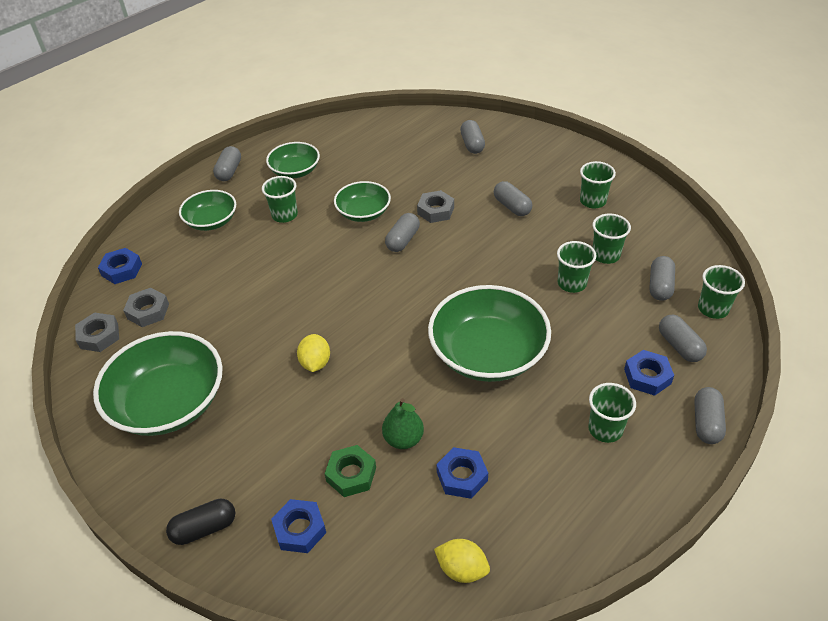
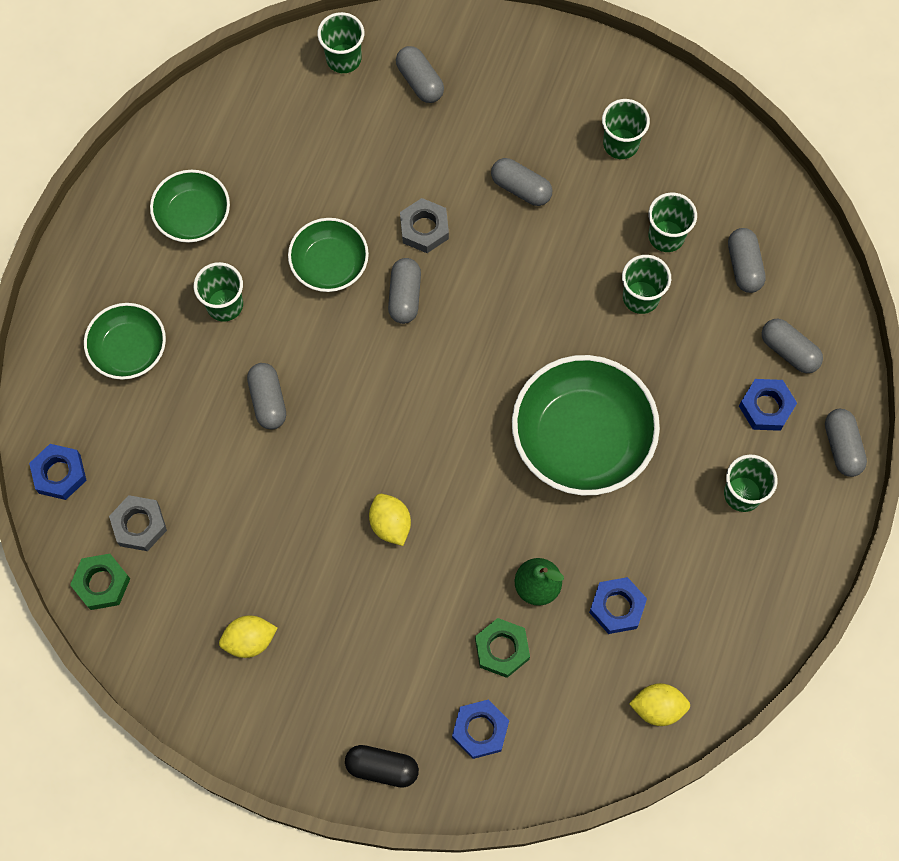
camera: 25 degrees left, 25 degrees up
grey nut [75,312,119,352] -> green nut [70,554,130,610]
green bowl [93,331,223,436] -> yellow lemon [219,615,277,658]
black capsule [166,499,235,545] -> black capsule turned 60 degrees clockwise [345,745,419,788]
grey capsule [213,146,241,181] -> grey capsule moved to [247,363,286,429]
green cup [698,265,745,319] -> green cup moved to [317,12,364,73]

